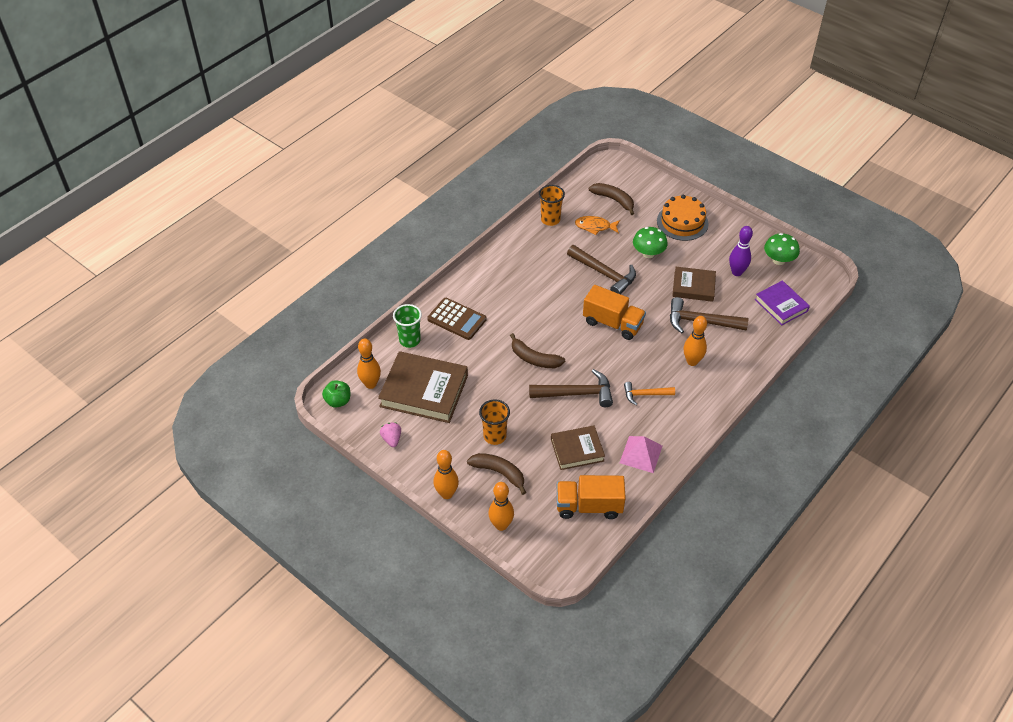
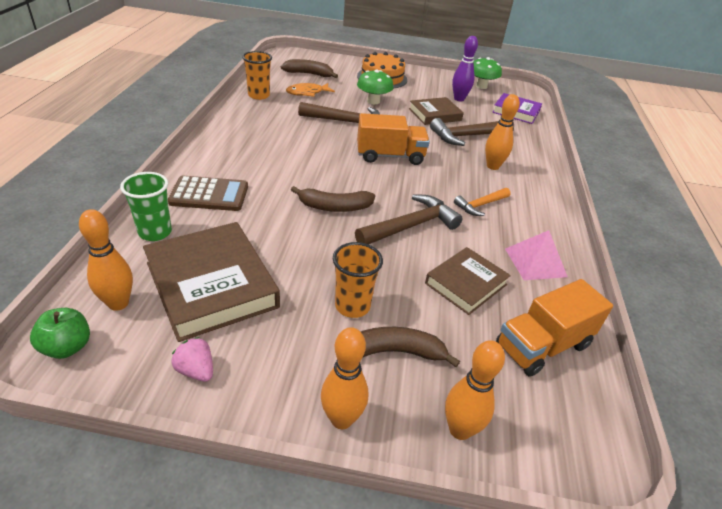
camera: 35 degrees left, 10 degrees down
brown book [378,351,468,423] -> brown book turned 75 degrees clockwise [143,222,280,342]

